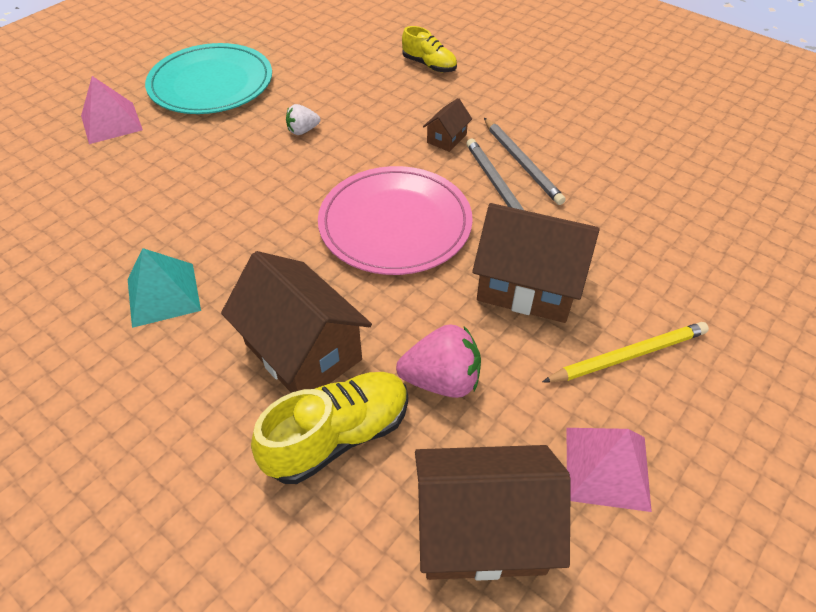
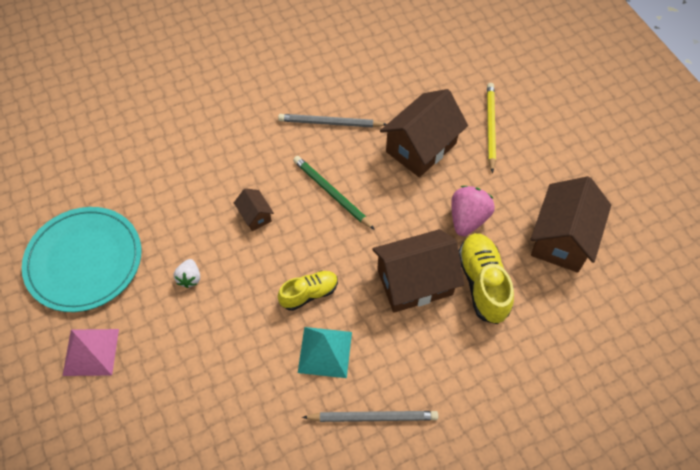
camera: 65 degrees left, 10 degrees up
white strawberry [286,104,320,135] -> white strawberry moved to [174,259,200,288]
pink plate [318,166,473,275] -> green pencil [293,156,375,230]
yellow shoe [402,26,457,72] -> yellow shoe moved to [277,271,338,311]
brown house [423,98,472,152] -> brown house moved to [234,188,274,231]
grey pencil [484,118,566,205] -> grey pencil moved to [302,411,438,422]
pink pyramid [566,428,652,512] -> none

